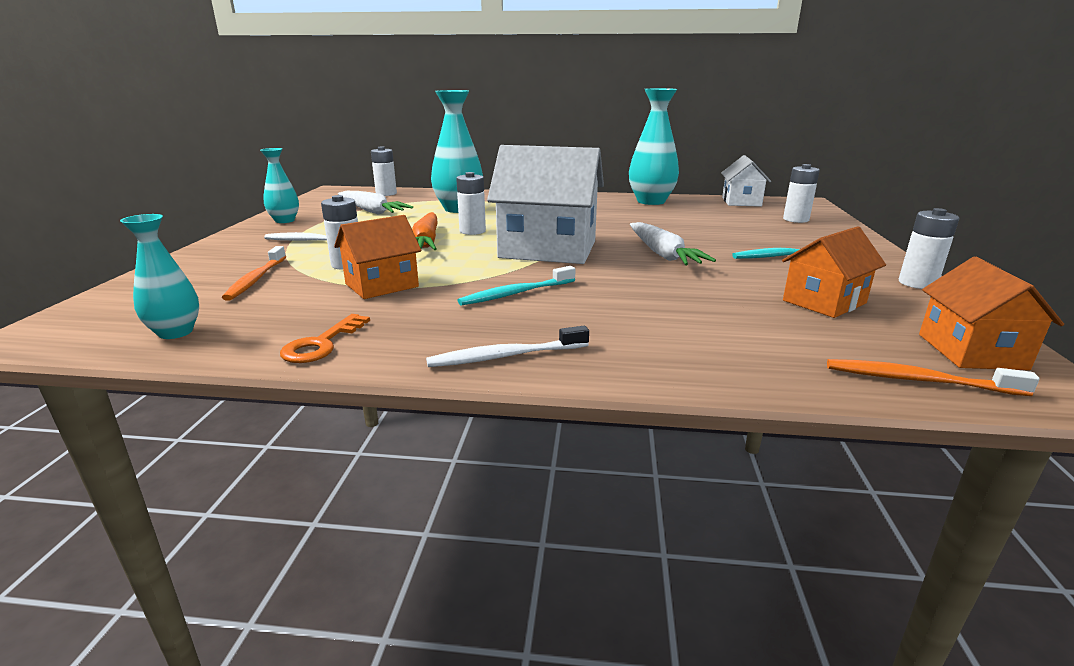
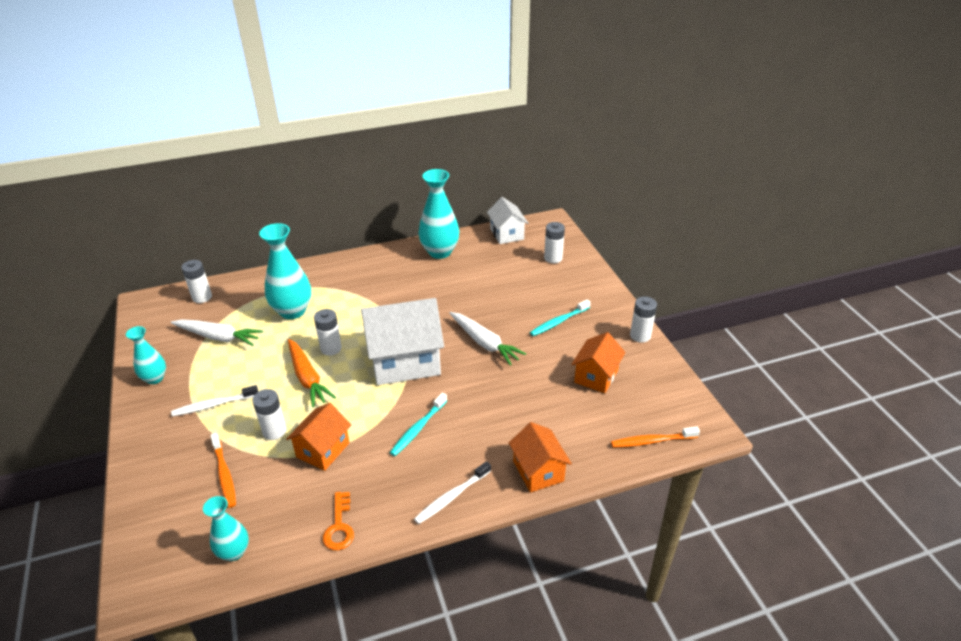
camera: 25 degrees left, 15 degrees up
orange house [919,257,1064,370] -> orange house moved to [509,422,572,493]

